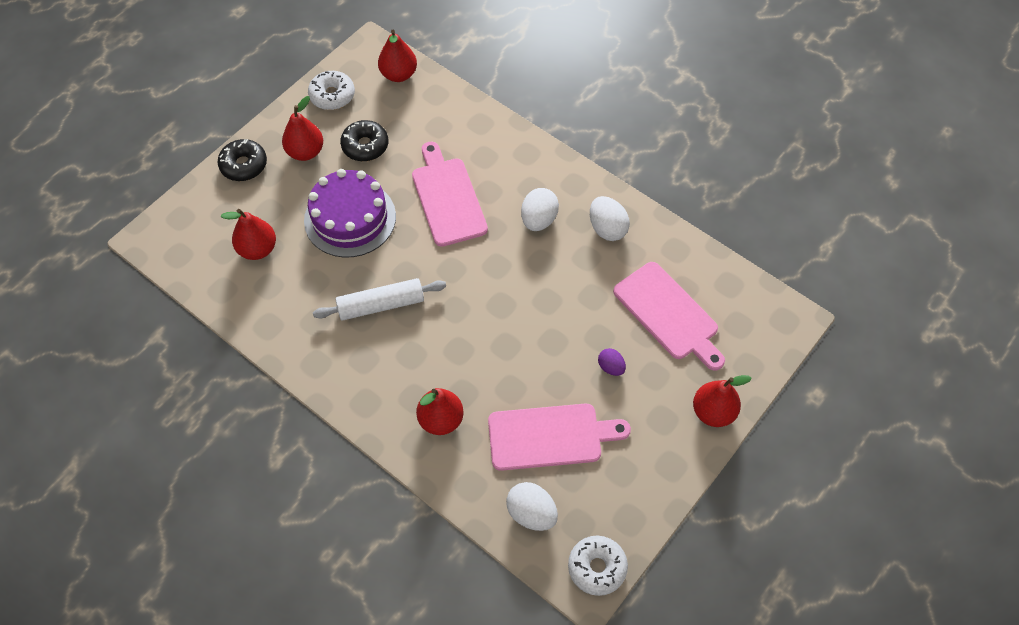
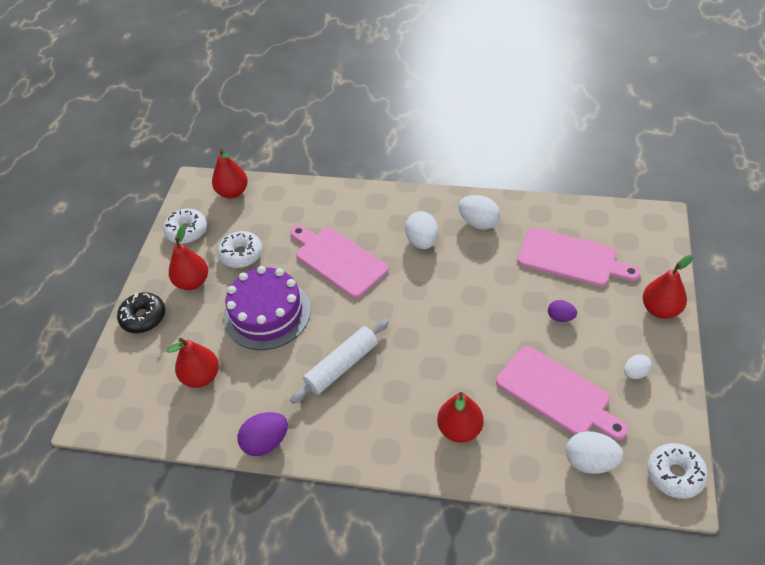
camera: 25 degrees left, 10 degrees down
black donut [340,120,388,161] -> white donut [218,231,262,268]
pink cutting board [488,403,631,471] -> pink cutting board turned 75 degrees clockwise [496,346,628,440]
none -> purple egg [237,412,288,456]
none -> white egg [624,354,652,379]

